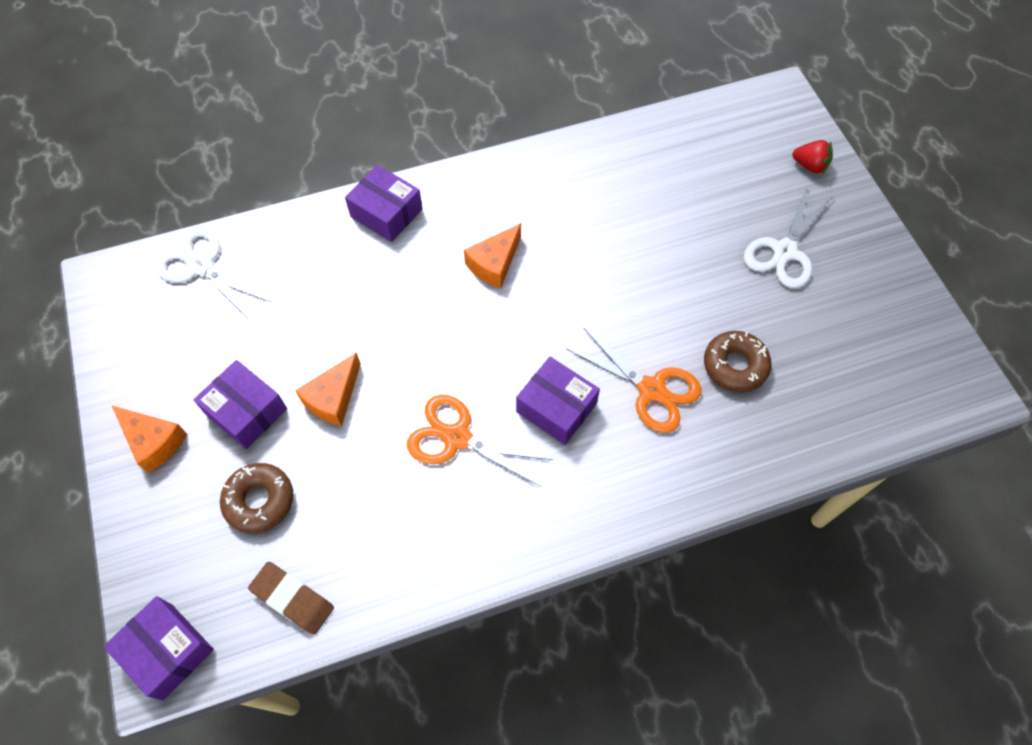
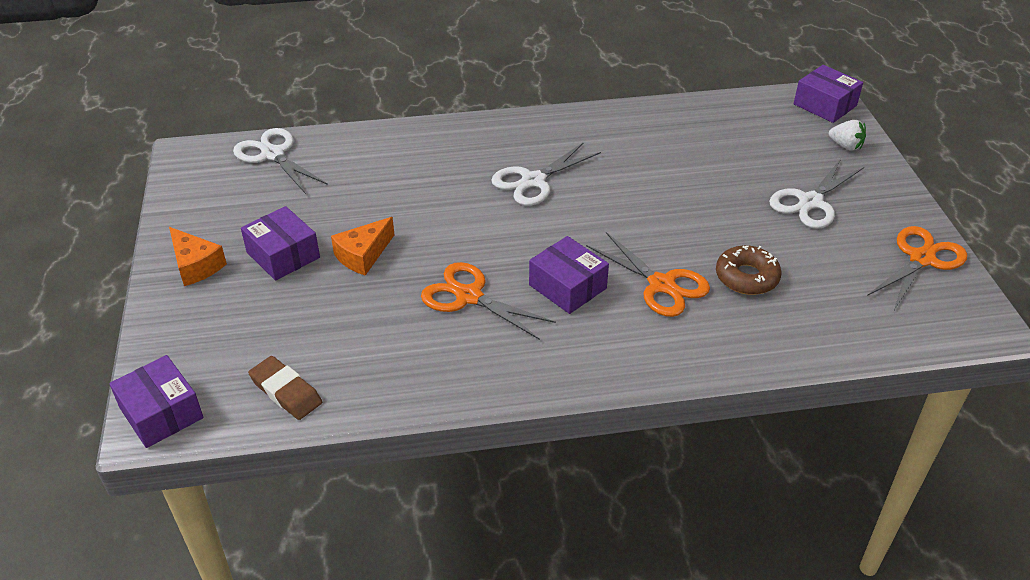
camera: 10 degrees right, 20 degrees down
brown donut [220,463,293,533] -> none
purple box [345,165,423,242] -> purple box moved to [794,65,863,123]
orange cheese [464,223,521,289] -> white scissors [491,142,601,206]
red strawberry [792,140,833,174] -> white strawberry [829,120,866,151]
none -> orange scissors [867,226,967,310]

